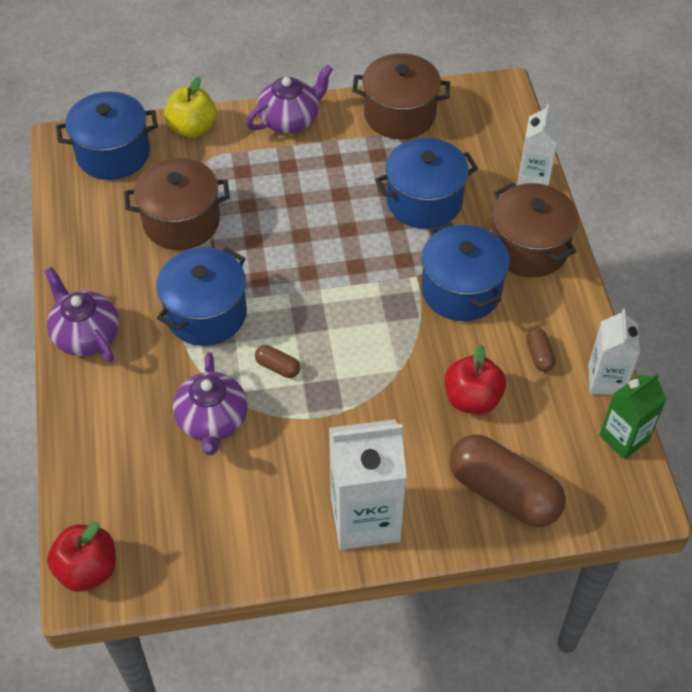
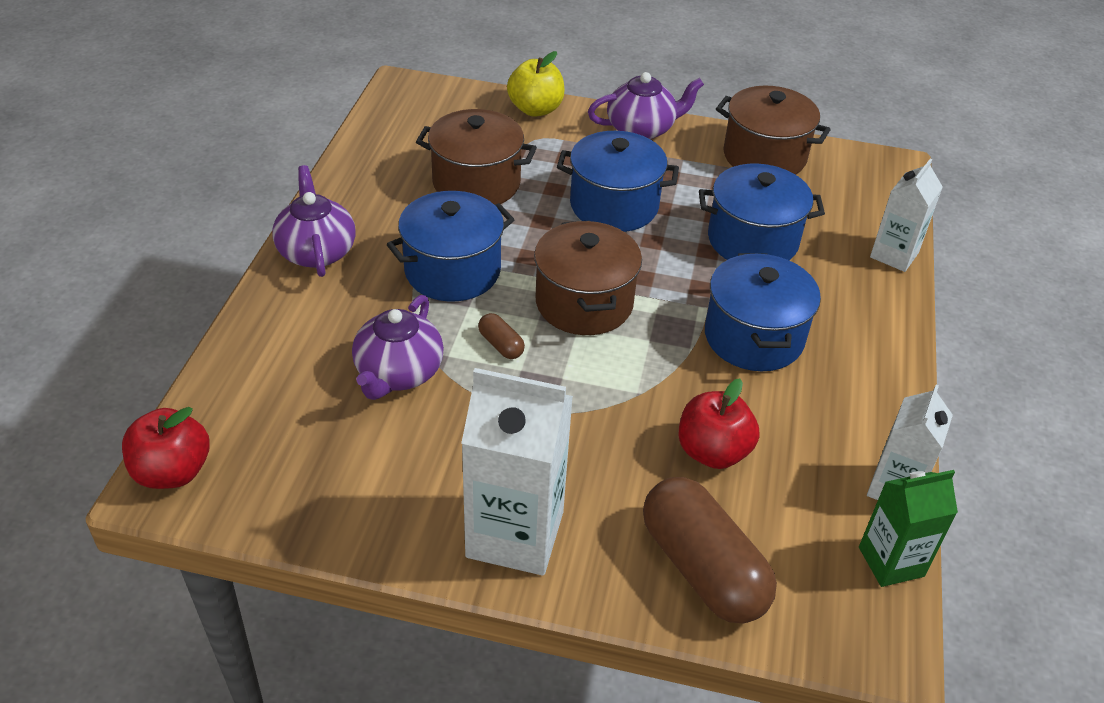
camera: 20 degrees right, 10 degrees down
blue pot [56,91,158,180] -> blue pot moved to [557,131,679,232]
brown pot [492,183,579,277] -> brown pot moved to [534,221,642,335]
brown capsule [526,328,556,372] -> none

